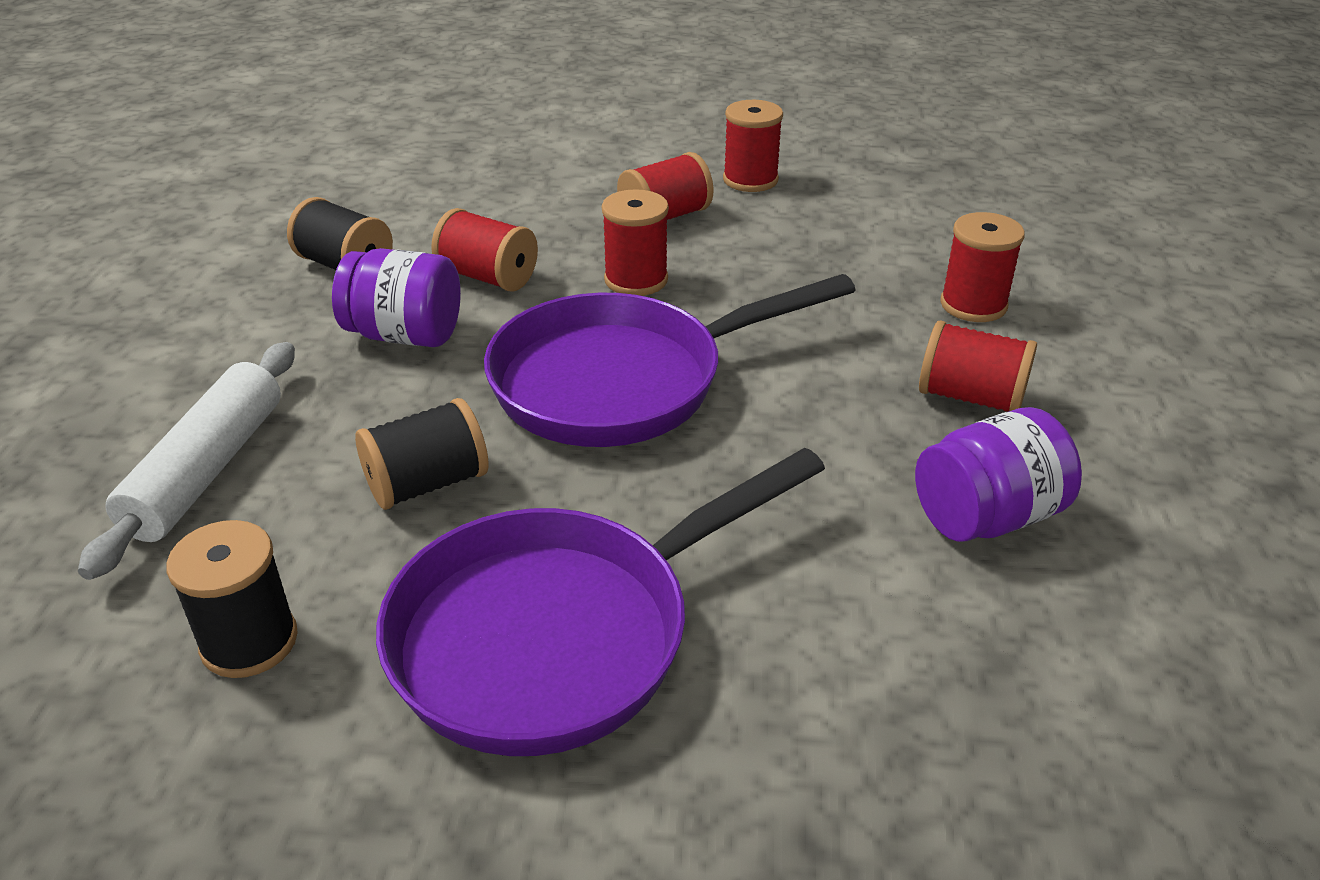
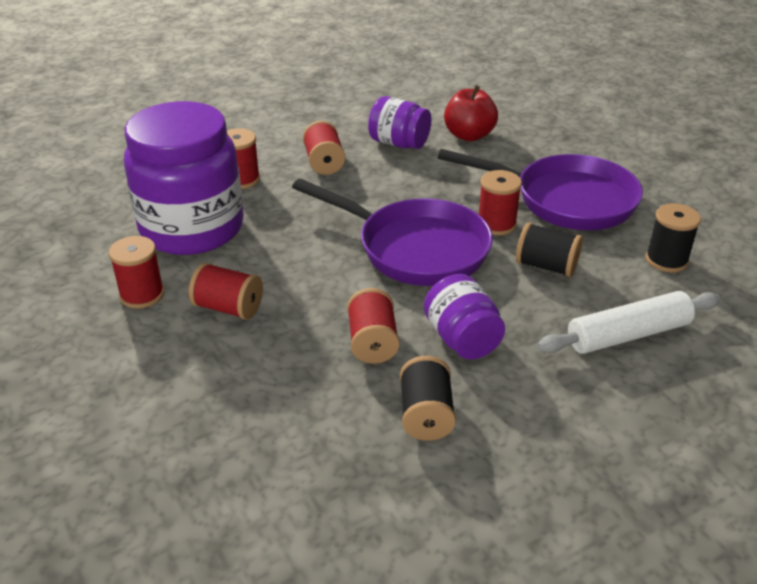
camera: 125 degrees left, 0 degrees up
red spool [602,189,669,296] -> red spool moved to [479,170,522,235]
none -> purple jar [124,101,244,255]
none -> red apple [444,85,498,141]

